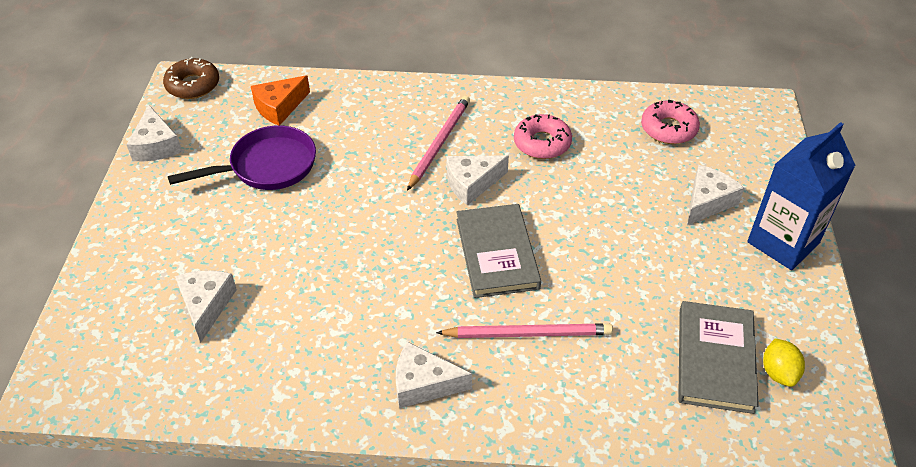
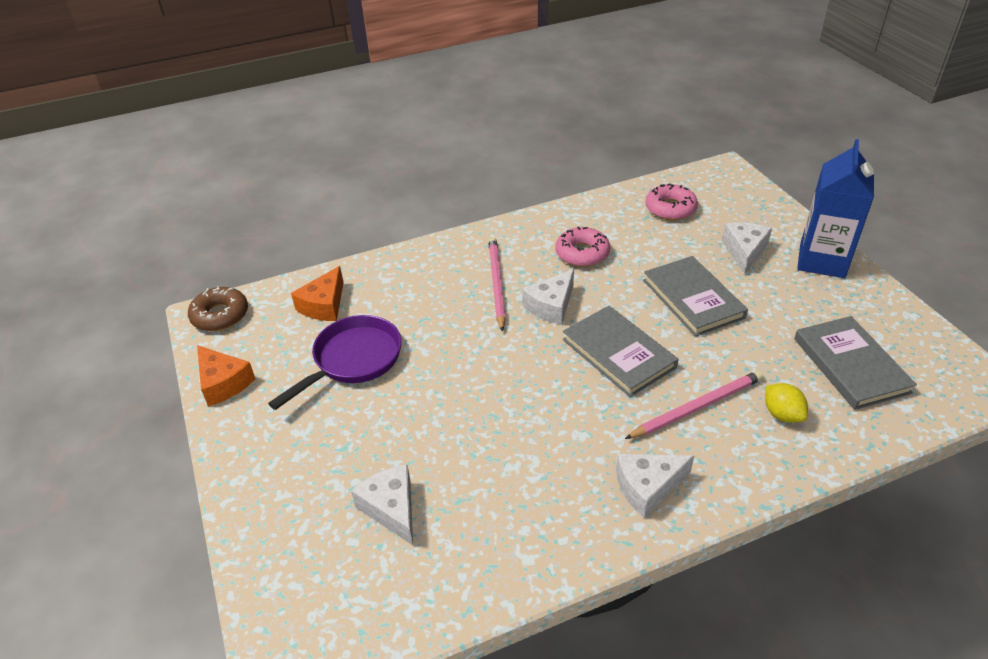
camera: 25 degrees left, 5 degrees down
white cheese [126,105,182,162] -> orange cheese [197,345,255,406]
yellow lemon [763,338,805,387] -> yellow lemon moved to [765,383,808,423]
none -> grey book [643,256,748,337]

